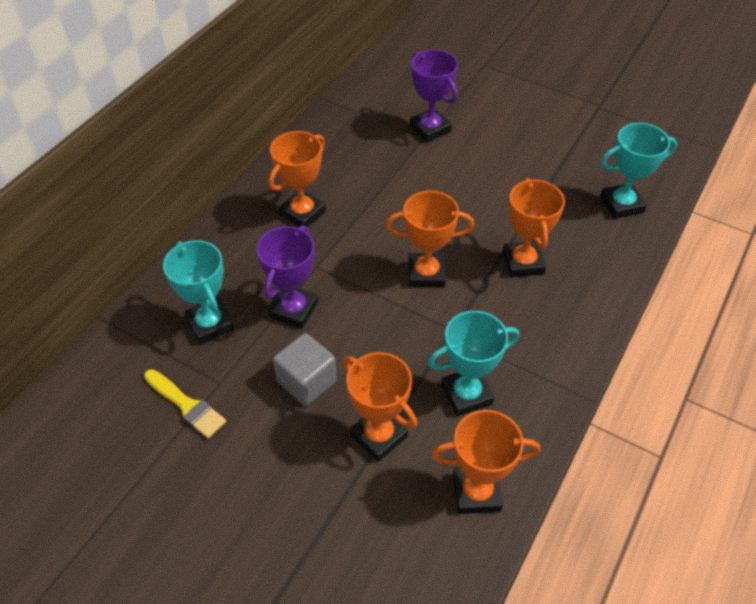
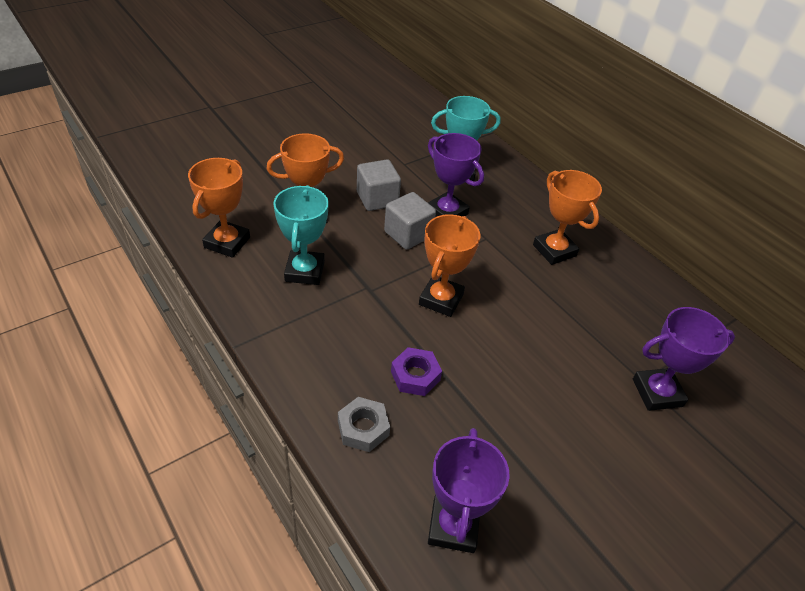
camera: 110 degrees right, 5 degrees down
yellow brush [144,369,226,439] -> none
orange trophy [502,178,565,278] -> purple nut [391,347,442,396]
turquoise trophy [600,123,677,219] -> purple trophy [428,428,510,553]
none -> grey nut [338,397,390,452]
none -> grey cube [384,192,436,250]

